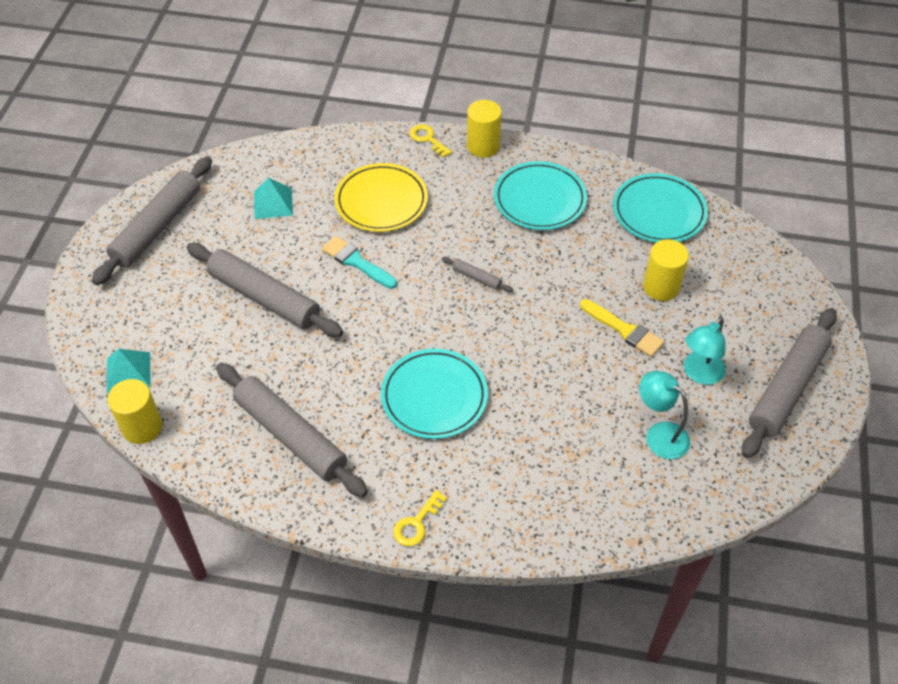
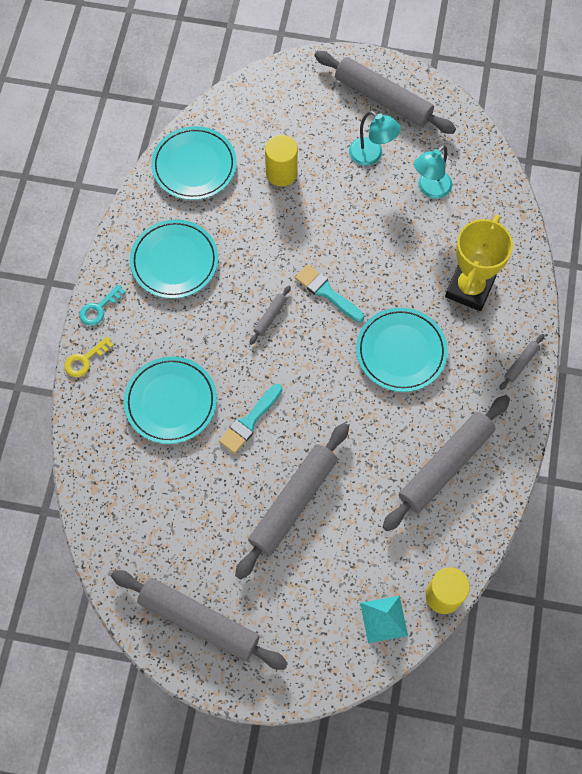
camera: 90 degrees left, 15 degrees up
turquoise pyramid [254,178,293,219] -> none
yellow plate [334,163,428,232] -> turquoise plate [124,357,217,444]
yellow key [393,490,447,546] -> grey rolling pin [499,334,545,390]
yellow cylinder [467,100,502,158] -> turquoise key [79,284,126,326]
yellow brush [580,299,664,357] -> none
none -> turquoise brush [295,264,364,322]
none -> yellow trophy [445,215,513,311]

